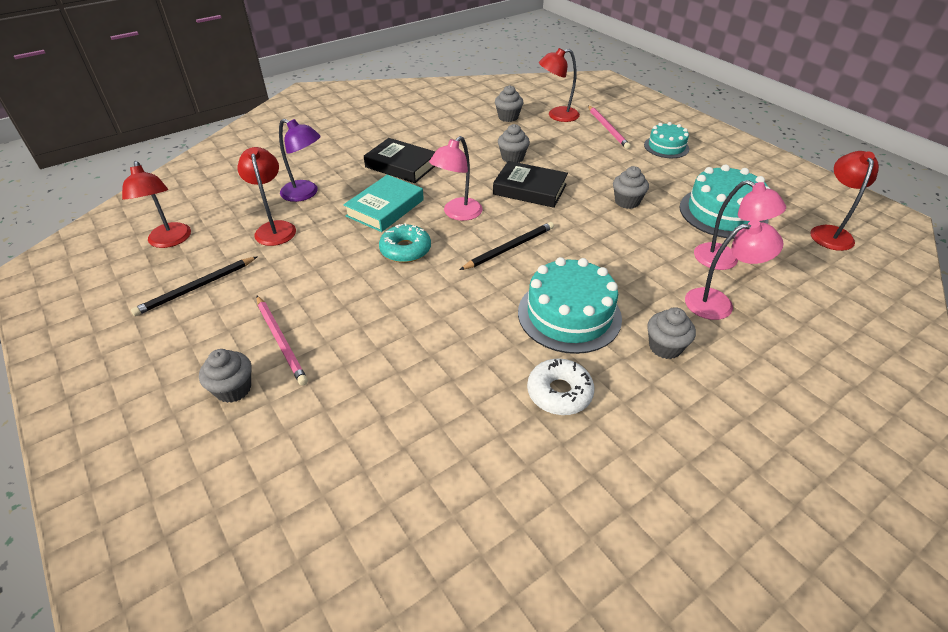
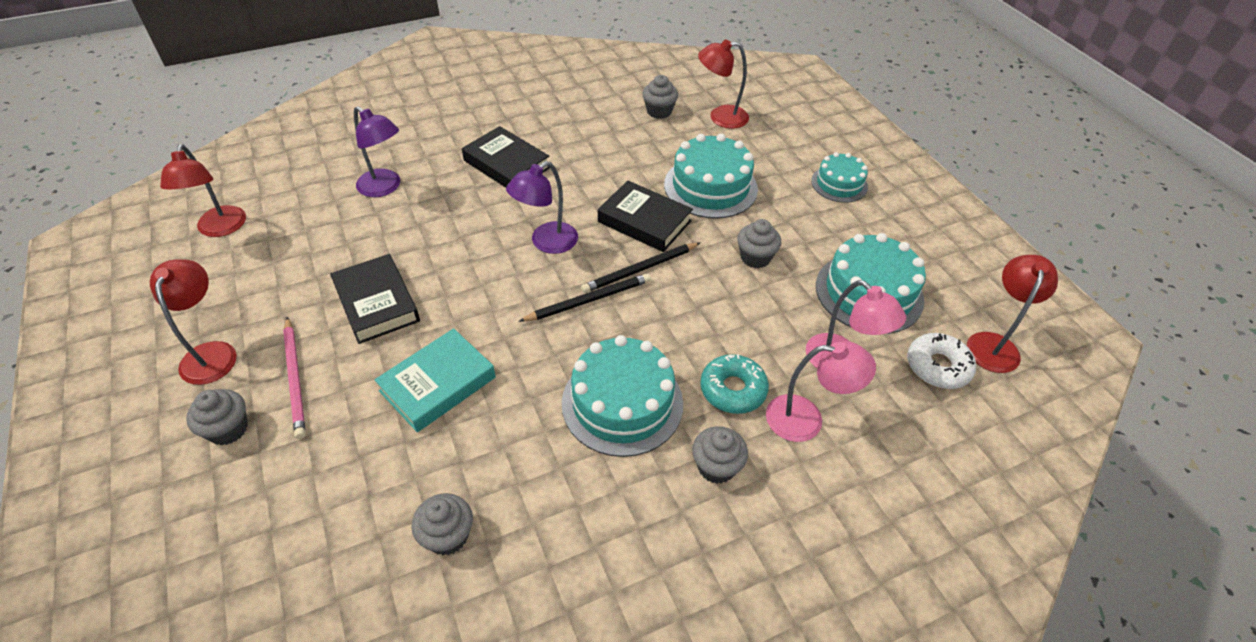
camera: 10 degrees right, 5 degrees up
black pencil [131,256,258,316] -> black pencil moved to [581,243,700,293]
red lamp [237,147,296,246] -> red lamp moved to [150,259,237,385]
turquoise book [343,175,424,232] -> turquoise book moved to [374,328,496,432]
turquoise donut [379,223,431,263] -> turquoise donut moved to [700,354,769,414]
pink lamp [429,136,483,221] -> purple lamp [506,161,578,254]
grey cupcake [498,124,530,163] -> grey cupcake moved to [411,493,473,555]
white donut [527,359,595,415] -> white donut moved to [907,333,976,389]
pink pencil [588,106,631,149] -> none
none -> black book [330,254,420,344]
none -> turquoise cake [664,134,758,219]

